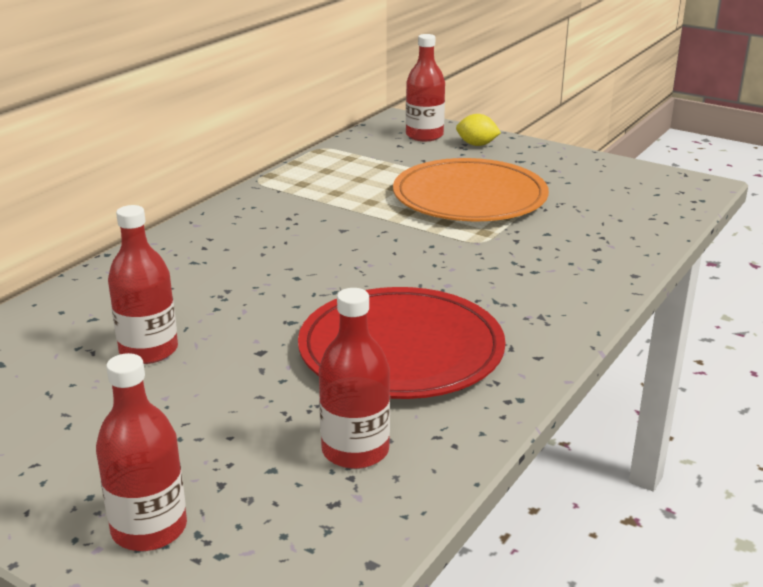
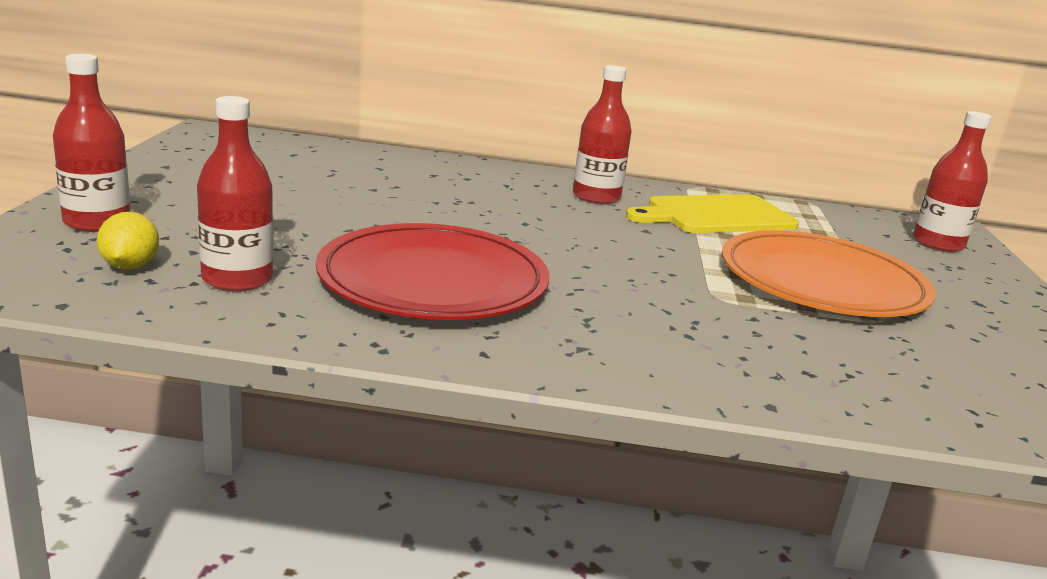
camera: 60 degrees right, 5 degrees down
red bottle [108,205,178,364] -> red bottle moved to [573,65,632,204]
yellow lemon [456,114,501,146] -> yellow lemon moved to [97,212,159,270]
none -> yellow cutting board [626,194,799,233]

